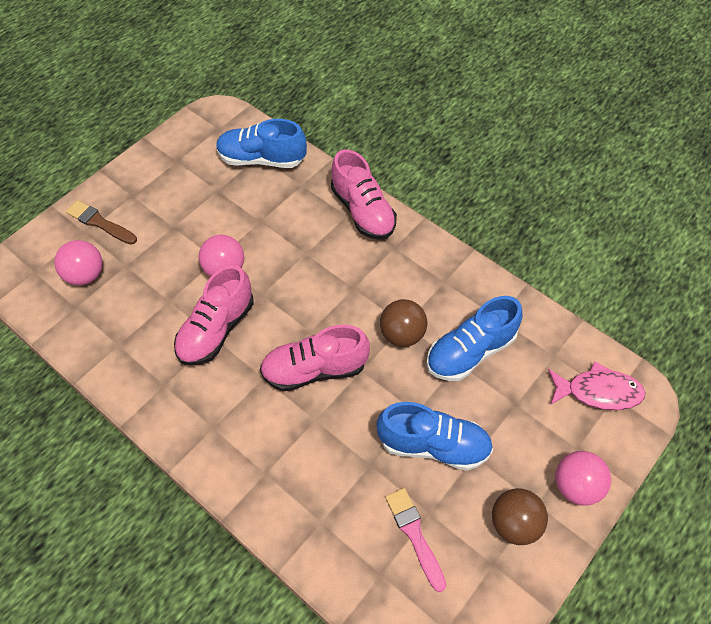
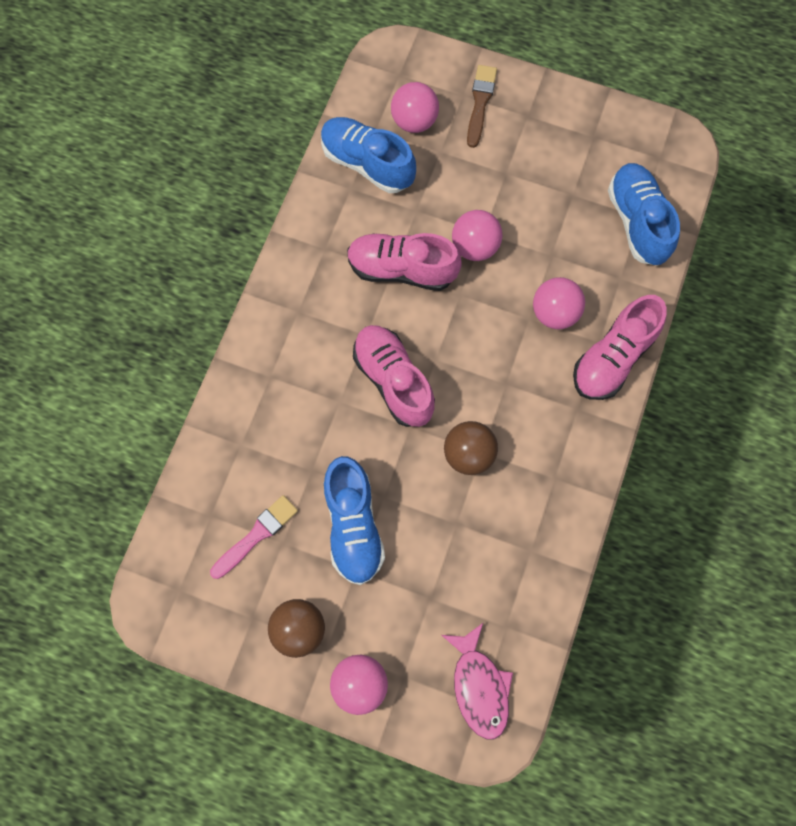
camera: 70 degrees right, 15 degrees up
blue shoe [426,296,523,381] -> blue shoe moved to [321,117,416,193]
none -> pink ball [533,277,585,329]

